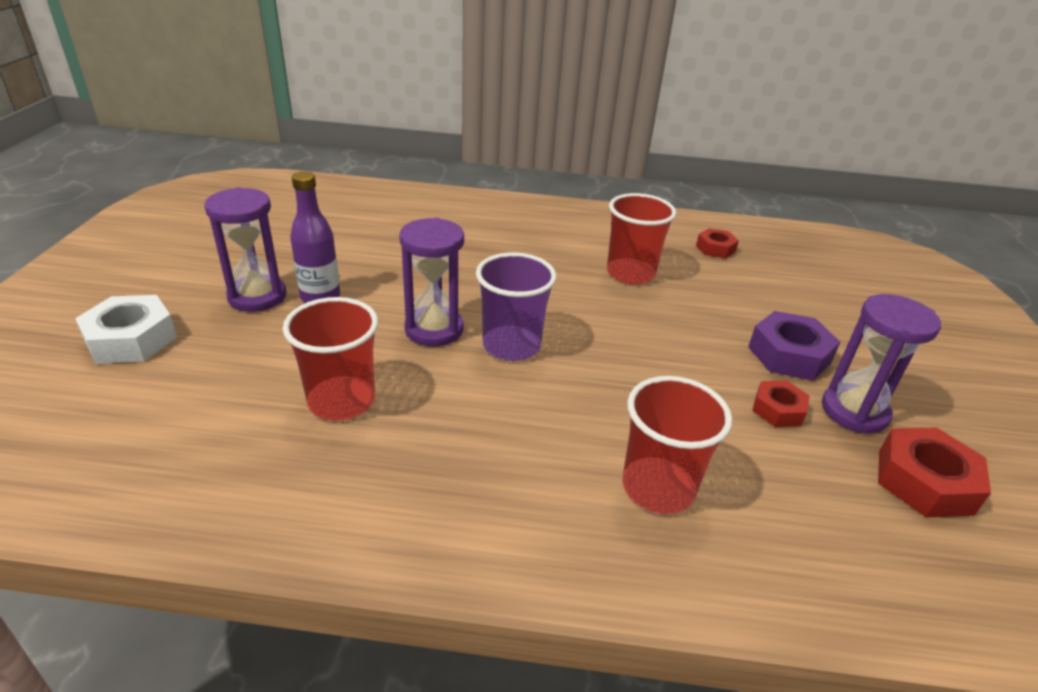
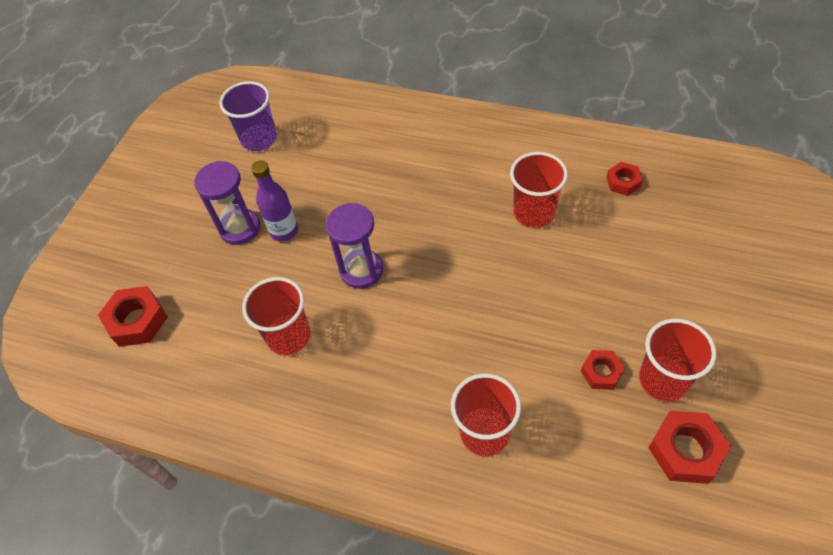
camera: 20 degrees right, 20 degrees up
white nut [75,295,177,364] -> none
purple cup [476,252,557,361] -> purple cup moved to [220,81,277,151]
purple nut [748,311,840,380] -> none
purple hourglass [822,294,941,433] -> red cup [639,319,717,402]
none -> red nut [98,286,168,347]

